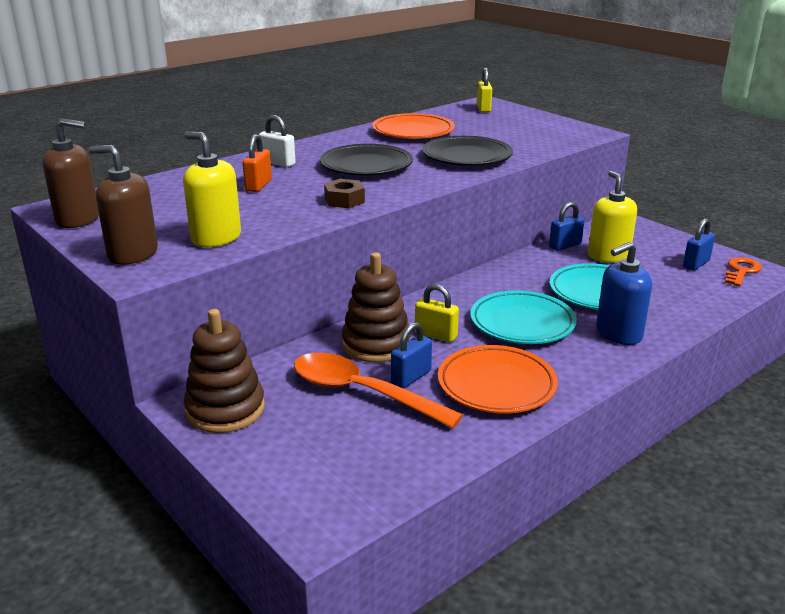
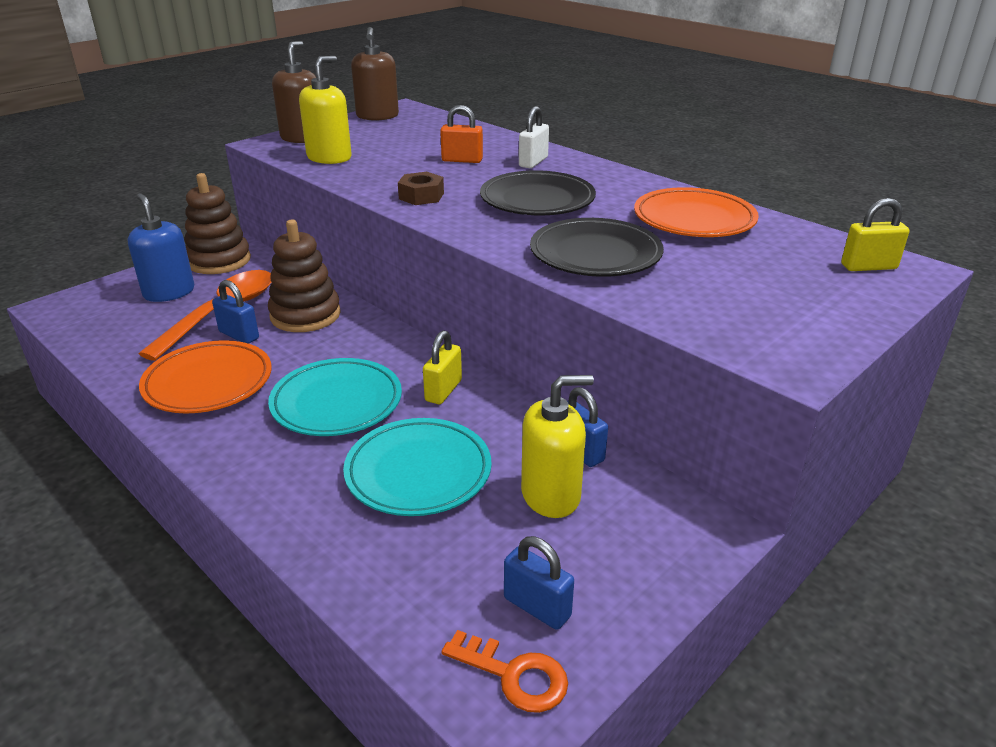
camera: 85 degrees right, 5 degrees up
yellow padlock [415,284,459,342] -> yellow padlock moved to [423,330,462,404]
blue soap dispenser [596,242,652,345] -> blue soap dispenser moved to [128,193,194,302]

